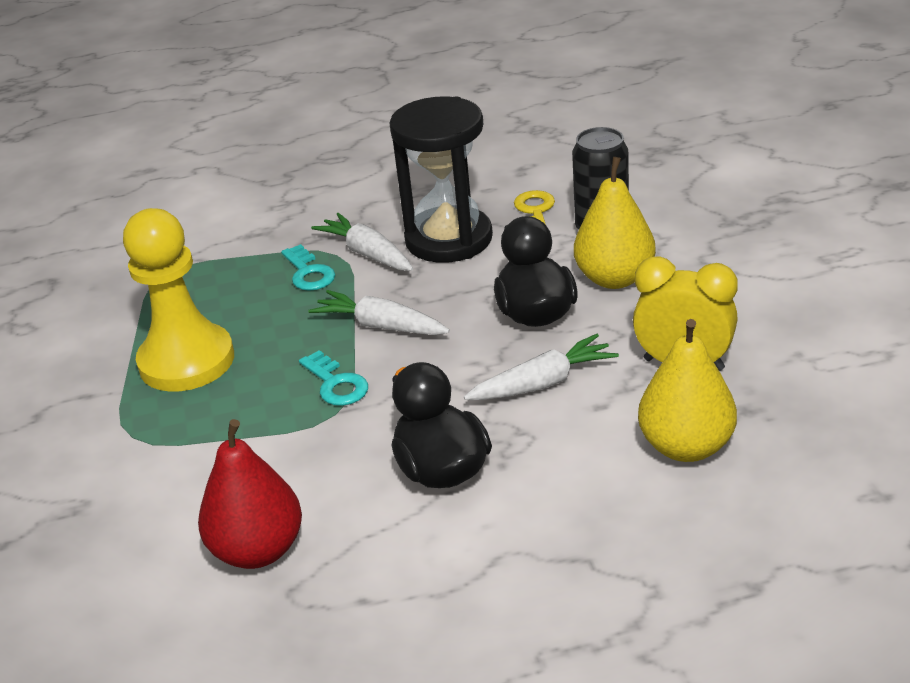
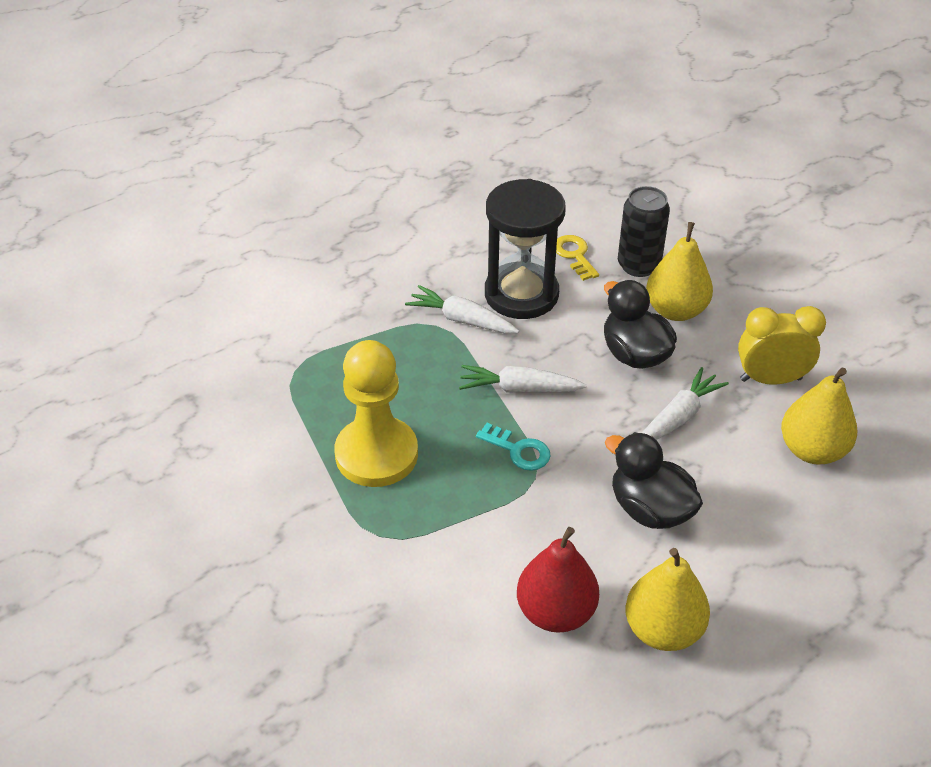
camera: 25 degrees left, 10 degrees up
turquoise key [281,244,335,291] -> none
none -> yellow pear [625,548,710,651]

